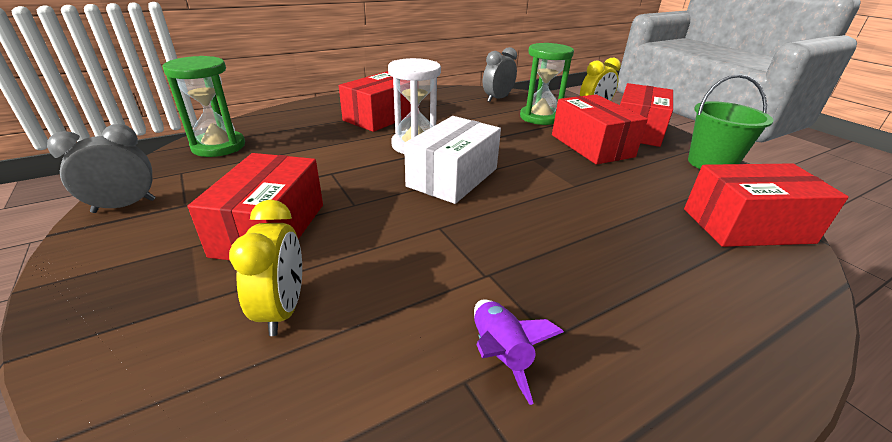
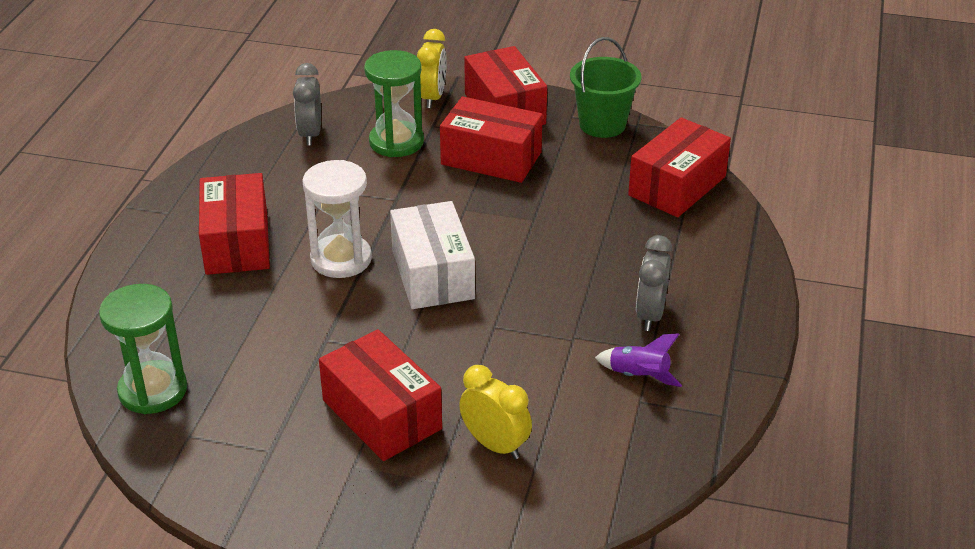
camera: 45 degrees left, 5 degrees up
grey clock [47,124,155,213] -> grey clock moved to [636,235,672,331]

